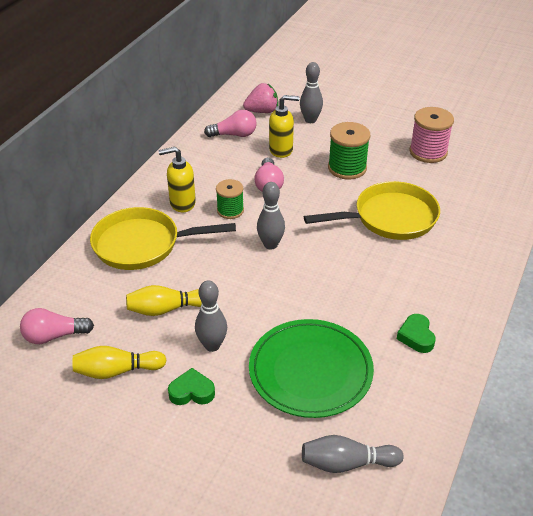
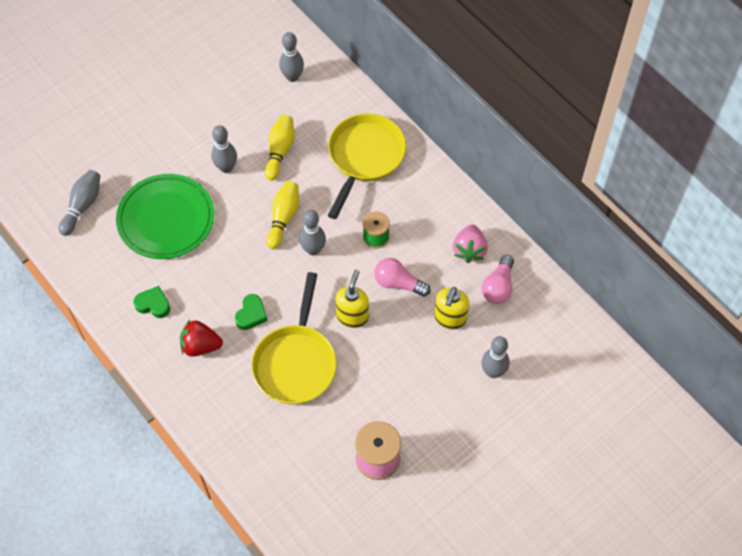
camera: 115 degrees right, 20 degrees up
pink light bulb [20,308,94,344] -> grey bowling pin [279,32,304,82]
yellow bowling pin [73,346,167,379] -> yellow bowling pin moved to [266,181,299,249]
yellow soap dispenser [159,147,196,212] -> yellow soap dispenser moved to [335,270,369,328]
green heart [168,368,215,405] -> green heart moved to [235,294,268,330]
pink strawberry [243,83,278,113] -> pink strawberry moved to [453,225,488,263]
green spool [328,122,370,180] -> none
none -> red strawberry [180,320,223,357]

